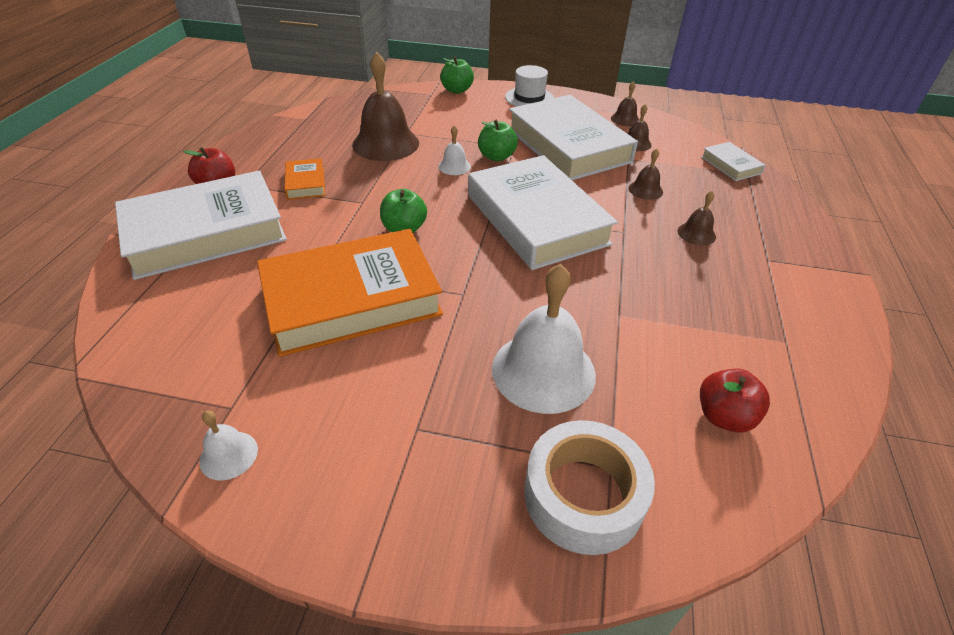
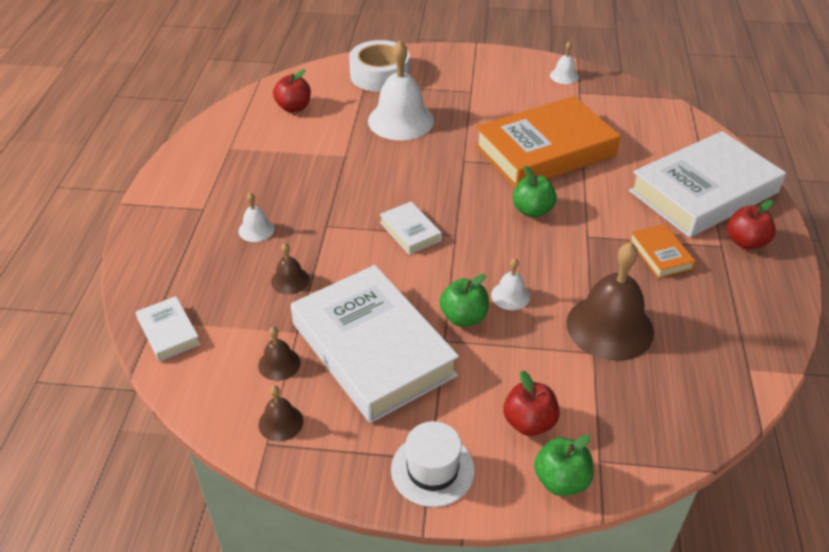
camera: 175 degrees right, 0 degrees up
white book [468,155,618,270] -> white book [379,202,442,255], size x0.43
brown bell [678,191,716,245] -> white bell [238,193,275,242]
none -> red apple [503,370,560,436]

